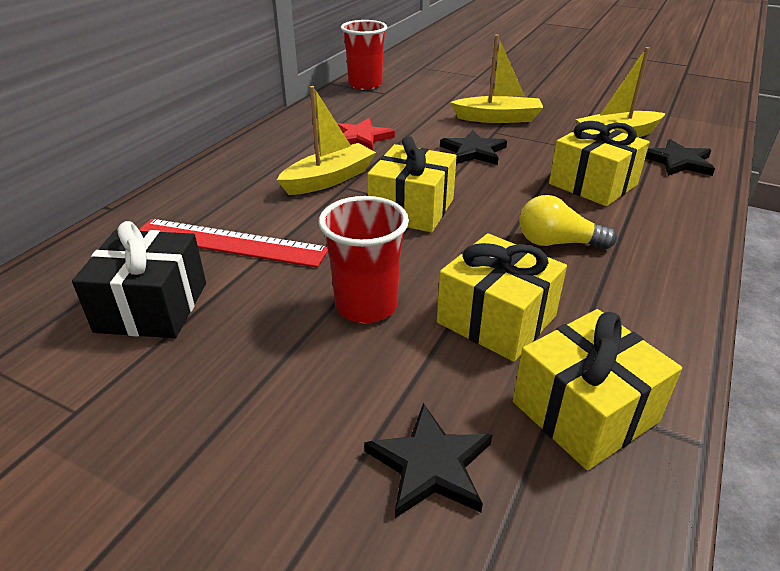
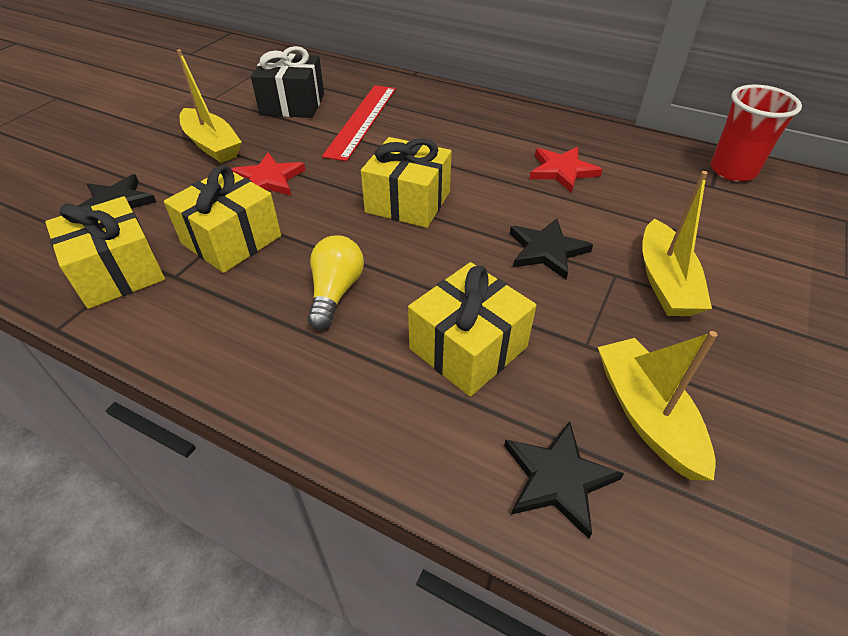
camera: 90 degrees right, 10 degrees up
yellow boat [277,86,376,195] -> yellow boat moved to [177,49,242,163]
red cup [319,196,409,323] -> red star [231,152,305,196]

